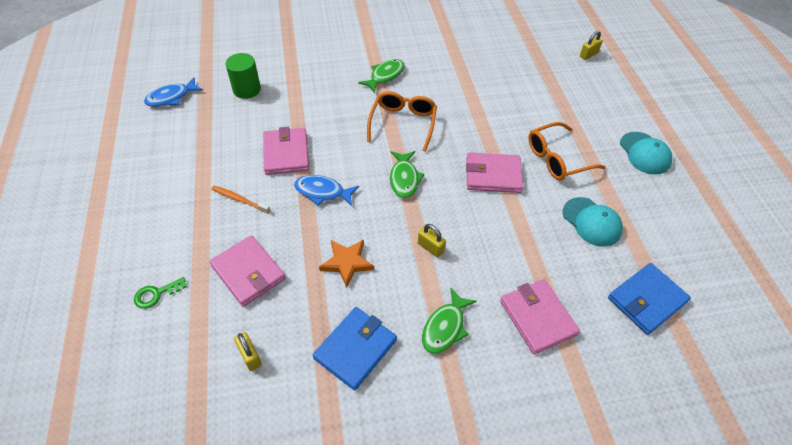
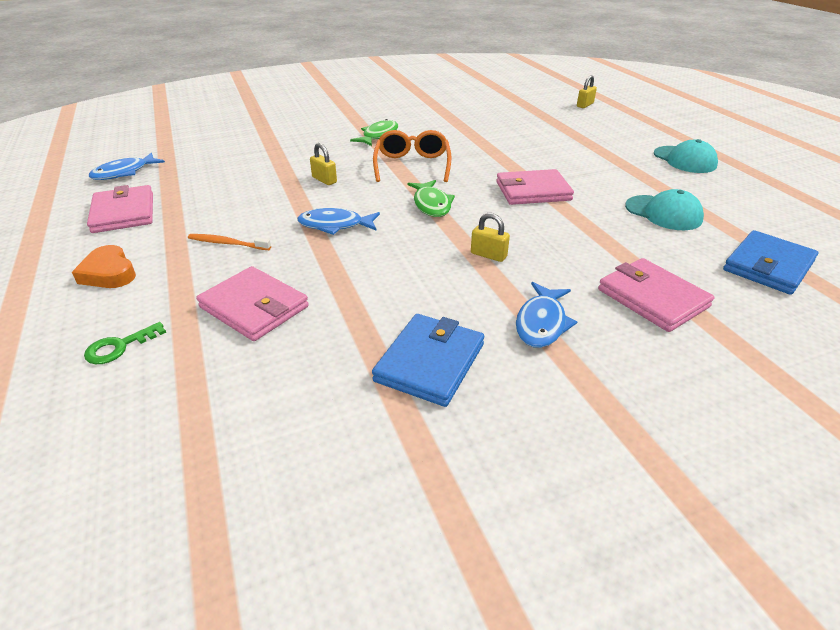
camera: 10 degrees left, 15 degrees down
green cylinder [226,53,261,99] -> none
yellow padlock [234,332,262,371] -> yellow padlock moved to [310,143,337,185]
pink wallet [263,127,309,175] -> pink wallet moved to [87,185,153,233]
orange star [319,239,374,288] -> none
green fish [422,287,477,354] -> blue fish [516,282,577,348]
orange glasses [528,122,606,180] -> none
none -> orange heart [72,245,136,288]

